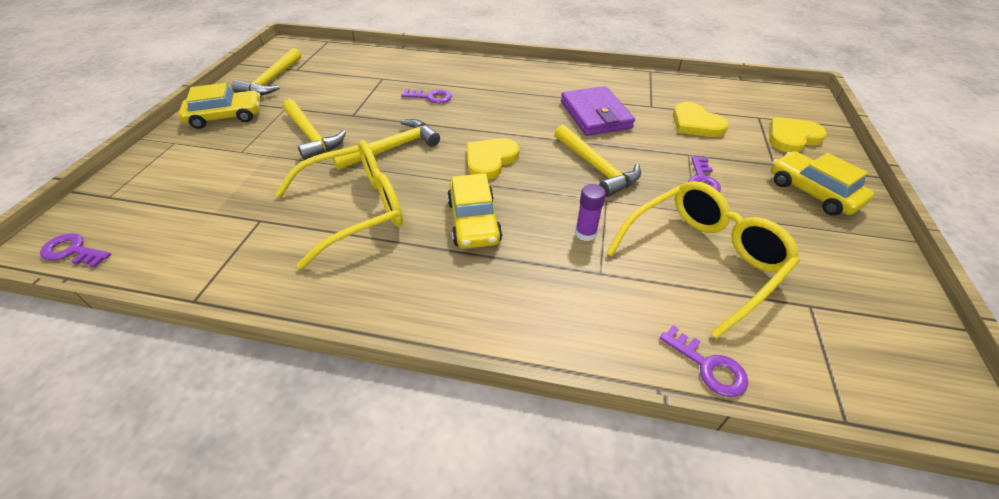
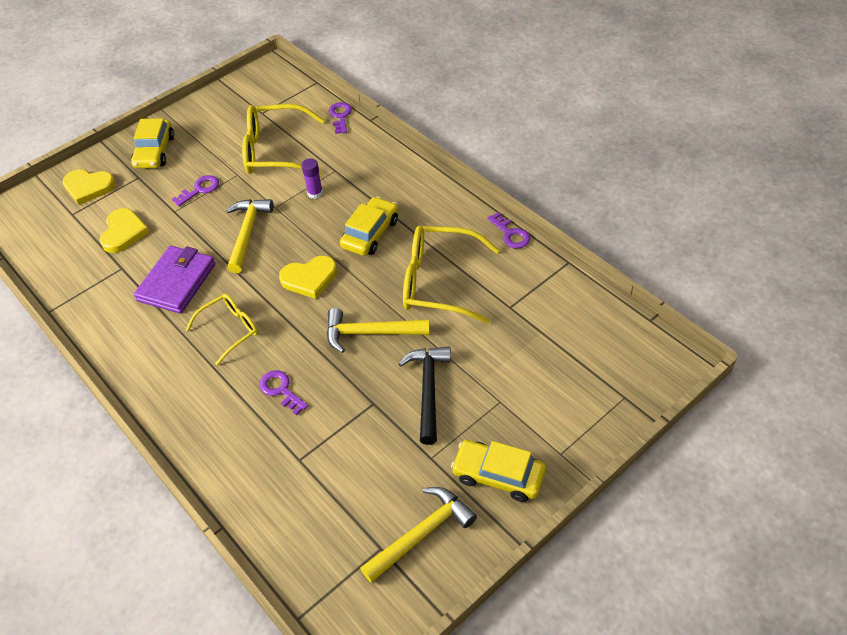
camera: 140 degrees left, 5 degrees up
purple key [40,233,111,267] -> purple key moved to [487,212,530,249]
yellow hammer [283,99,346,160] -> black hammer [398,346,451,445]
none -> yellow glasses [186,294,258,365]

